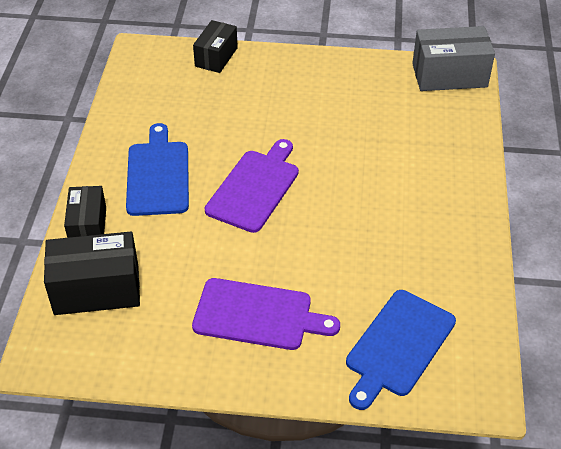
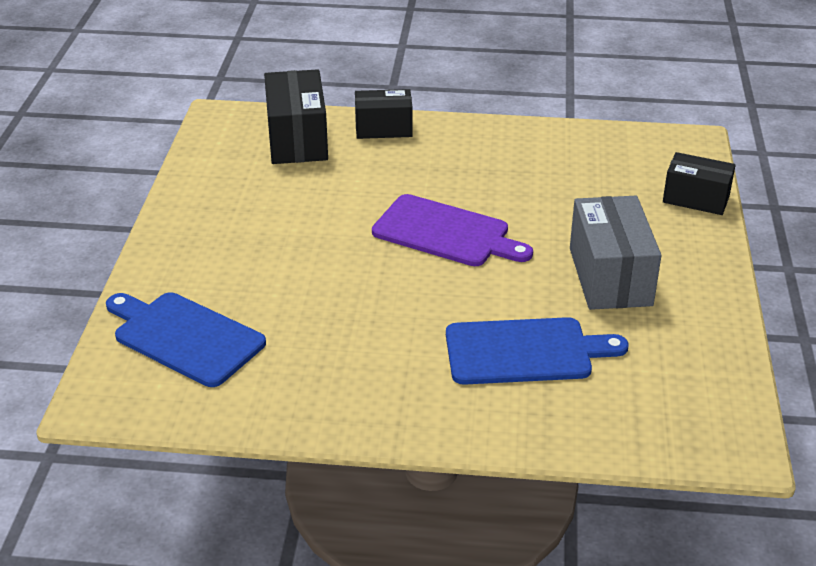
camera: 90 degrees right, 10 degrees down
blue cutting board [126,123,189,216] -> blue cutting board moved to [446,317,628,385]
purple cutting board [192,278,340,350] -> none
grey box [412,26,495,91] -> grey box moved to [570,196,662,310]

